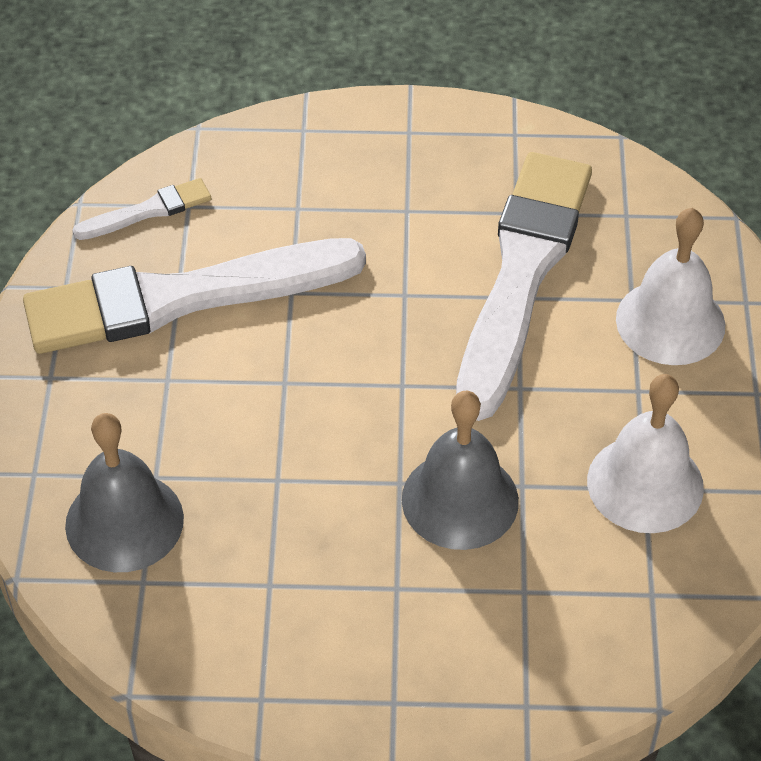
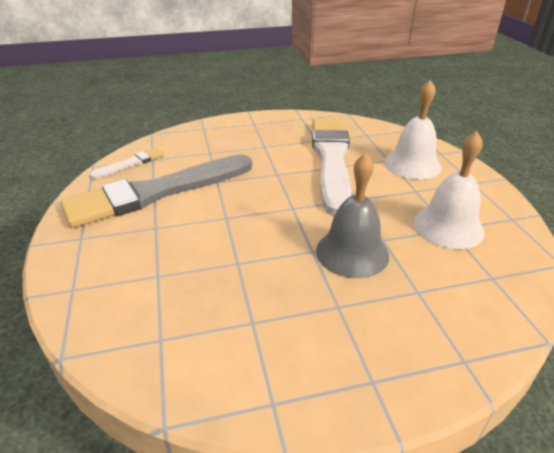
camera: 15 degrees left, 15 degrees down
white brush [23,238,366,354] -> grey brush [60,154,252,228]
grey bell [65,413,184,572] -> none

